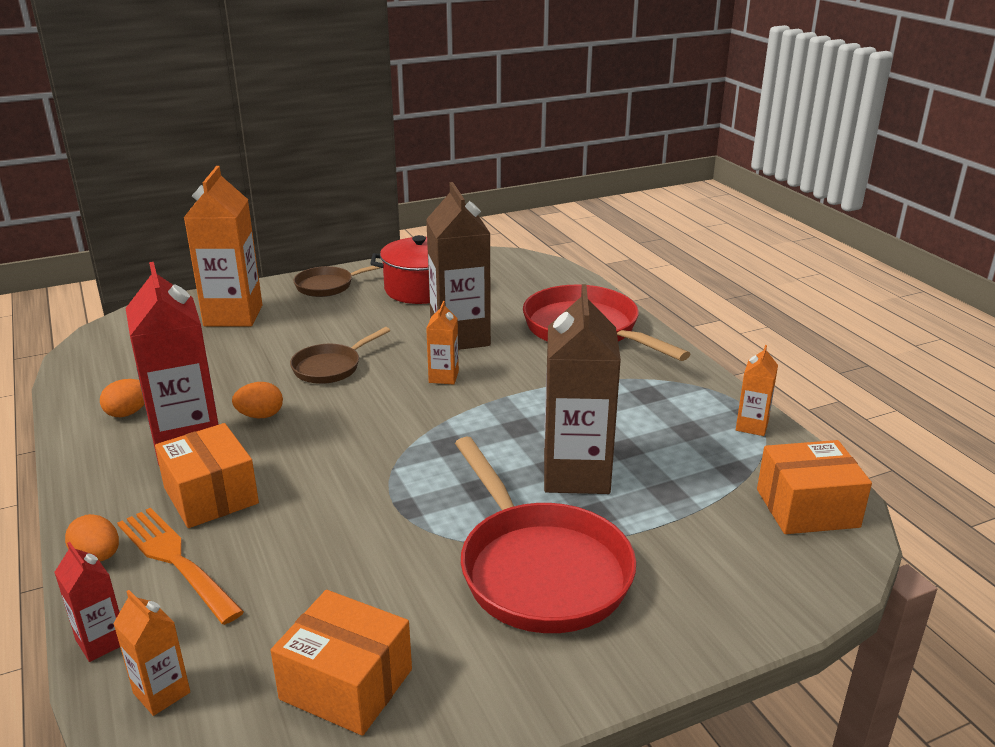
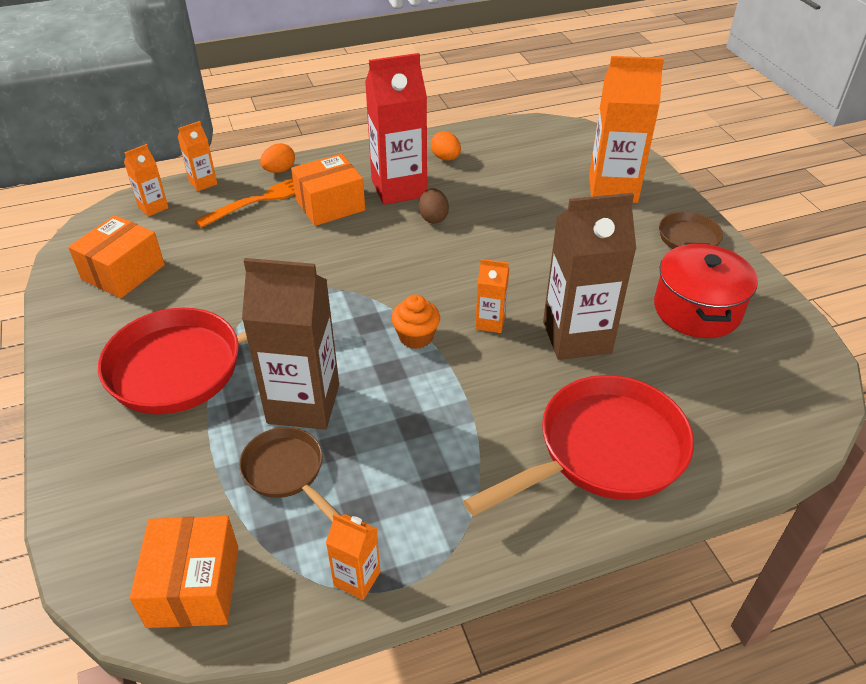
camera: 95 degrees right, 15 degrees up
red carton [54,542,120,662] -> orange carton [178,121,217,191]
orange egg [232,382,283,418] -> brown egg [419,188,449,223]
brown pan [290,327,390,384] -> brown pan moved to [239,427,341,522]
none -> orange cupcake [391,294,440,349]

